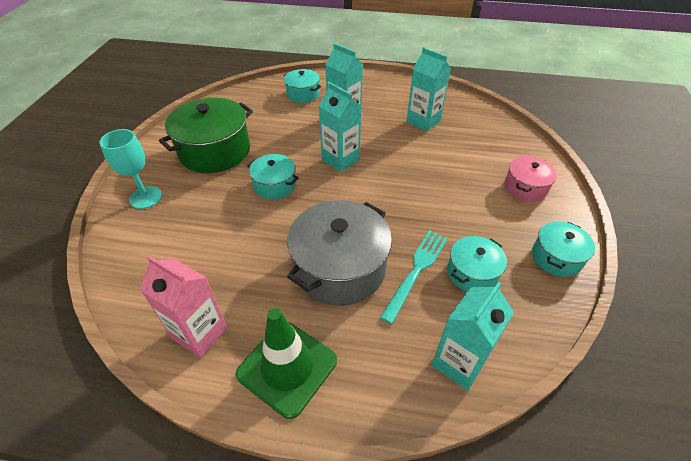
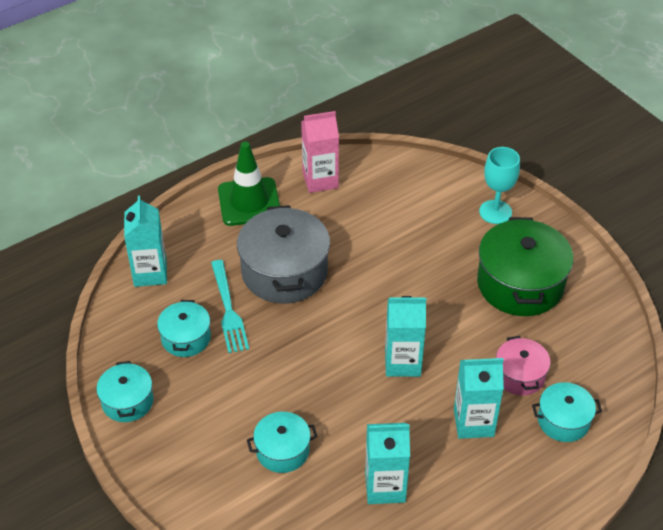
camera: 135 degrees right, 0 degrees up
turquoise pot [247,154,299,199] -> turquoise pot moved to [247,412,317,473]
pink pot [504,156,557,202] -> pink pot moved to [496,336,550,396]

